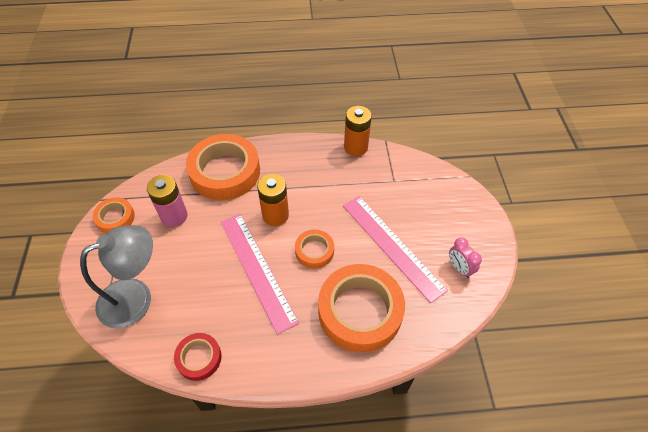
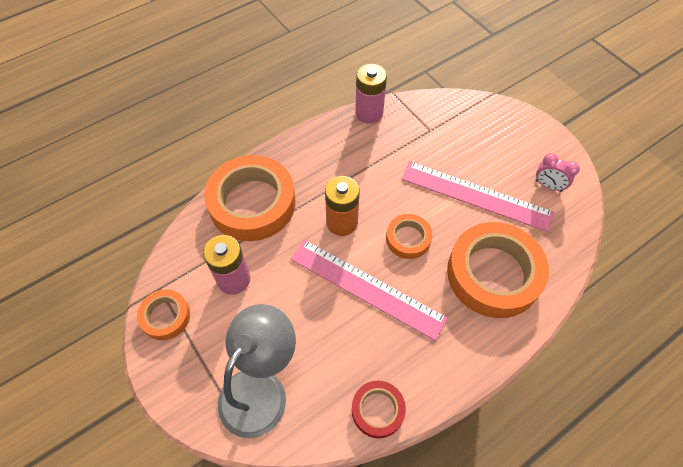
camera: 30 degrees left, 5 degrees up
orange battery [344,106,372,156] -> pink battery [355,64,387,124]

